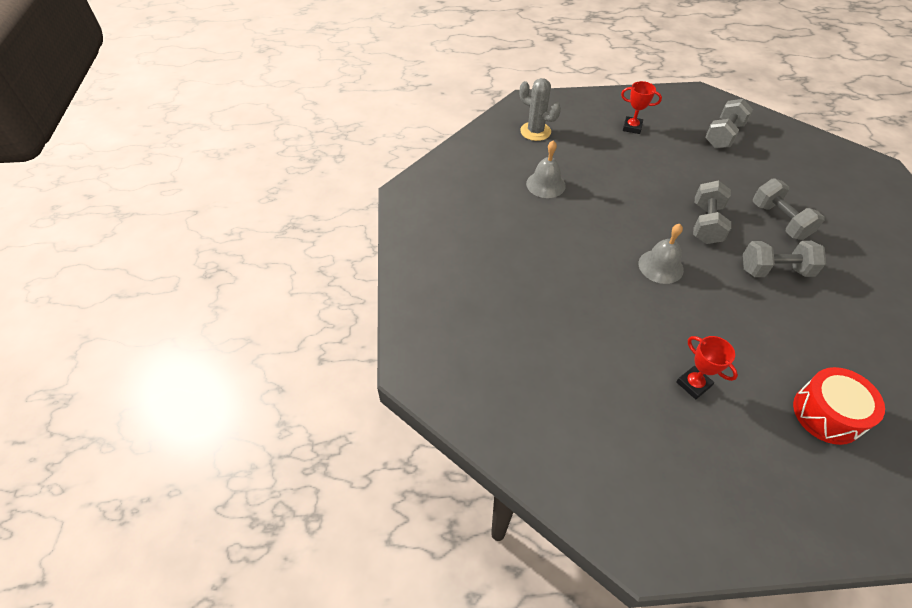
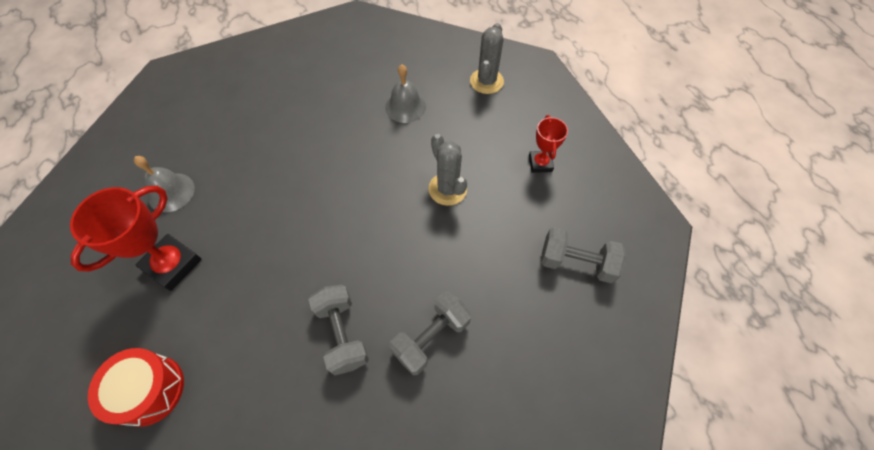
camera: 70 degrees right, 10 degrees up
grey bell [638,224,684,284] -> grey bell moved to [134,156,195,212]
red trophy [676,336,738,399] -> red trophy [70,186,202,291], size x1.73
grey dumbbell [693,180,731,244] -> none
none -> grey cactus [428,134,467,206]

